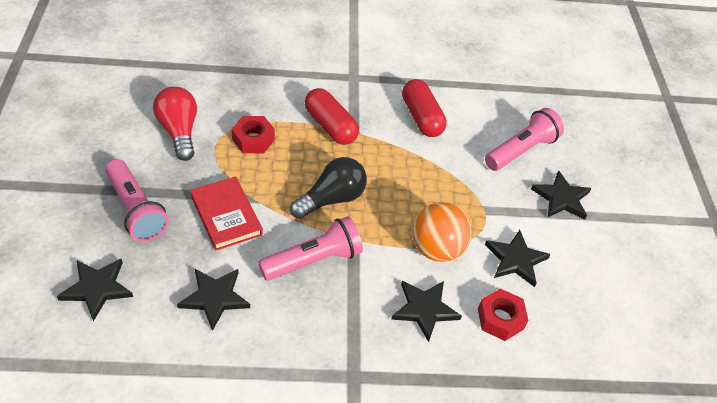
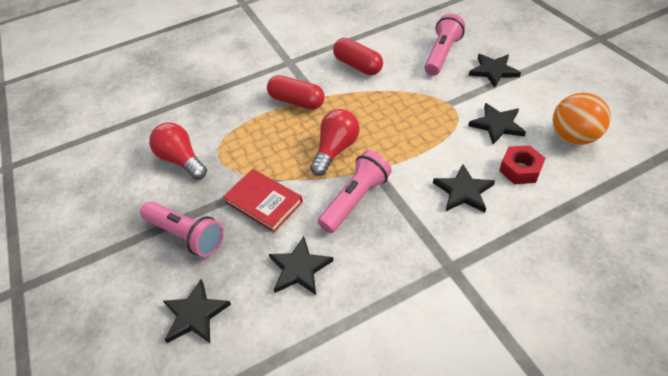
camera: 15 degrees left, 0 degrees up
red nut [232,116,275,153] -> none
black light bulb [290,157,367,219] -> red light bulb [310,109,360,176]
orange ball [412,202,472,262] -> orange ball moved to [552,93,611,145]

